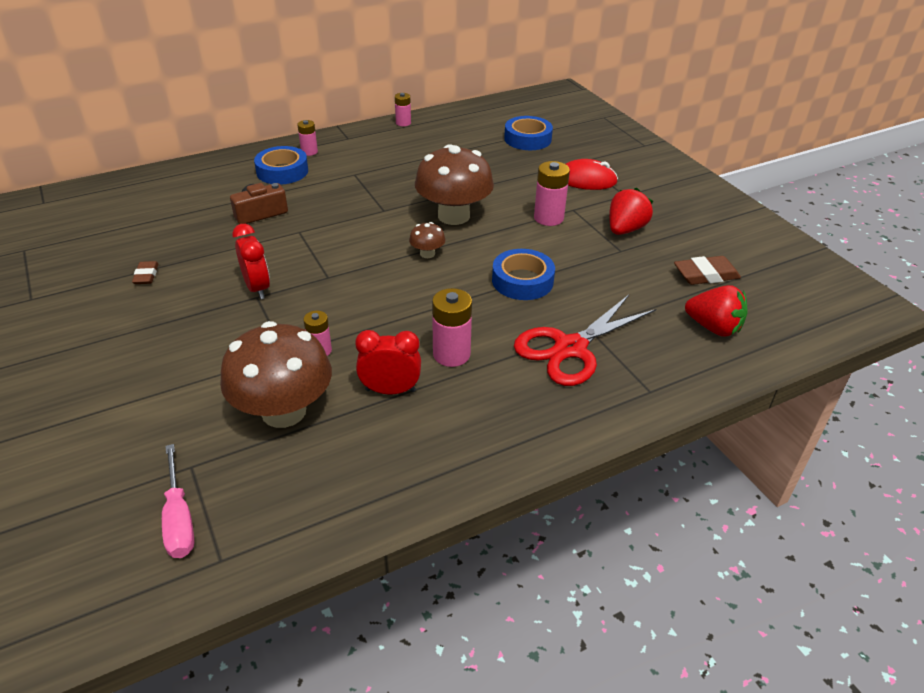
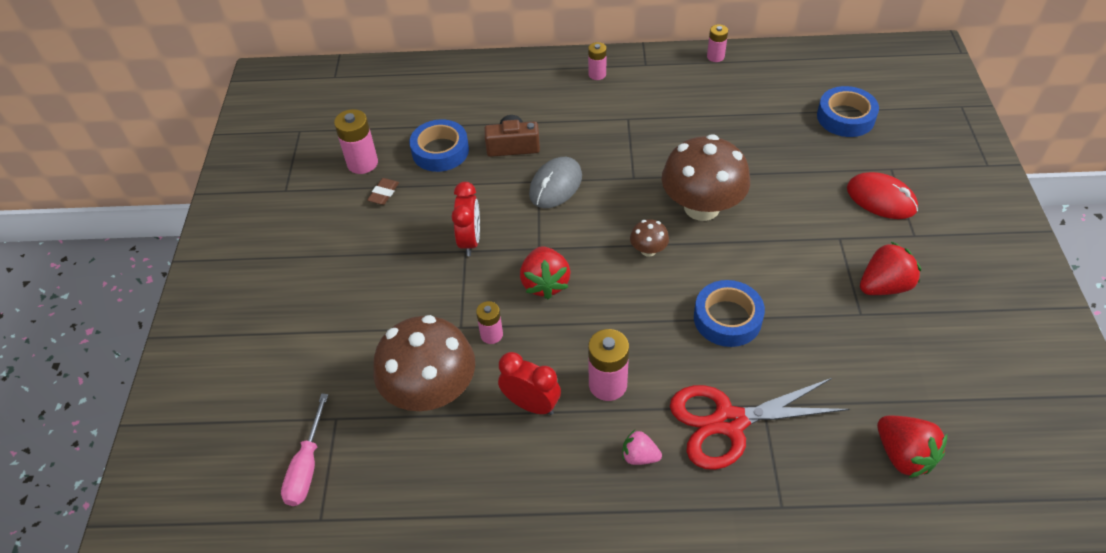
camera: 30 degrees right, 10 degrees up
blue tape [254,146,308,185] -> blue tape moved to [409,119,469,172]
pink battery [534,161,570,226] -> pink battery moved to [334,109,378,174]
brown eraser [674,256,741,285] -> none
none -> red strawberry [520,246,571,299]
none -> grey mouse [529,157,582,208]
none -> pink strawberry [622,430,662,465]

